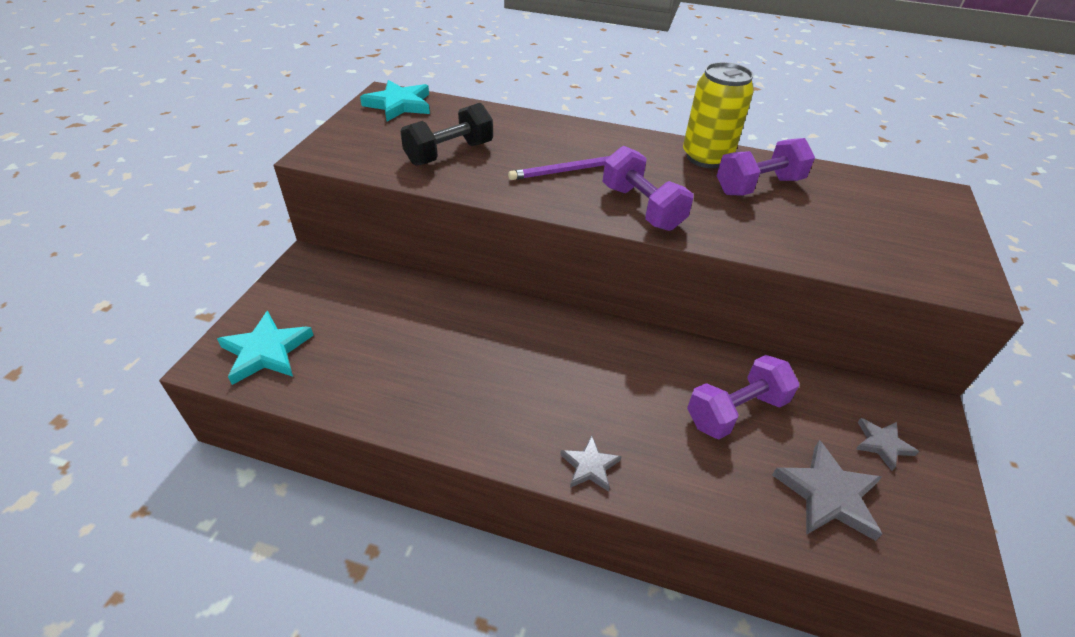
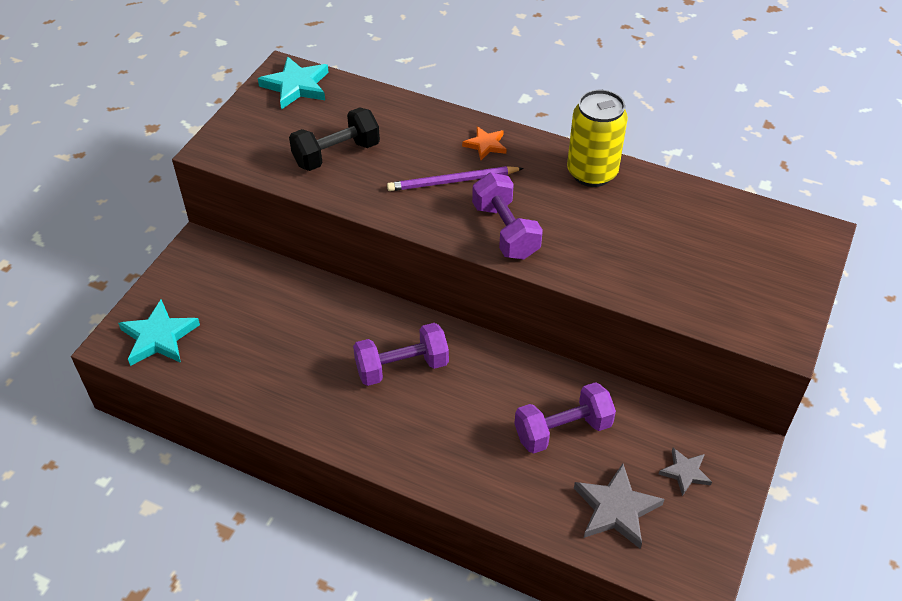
camera: 10 degrees right, 5 degrees up
grey star [560,435,622,492] -> none
purple dumbbell [717,138,815,196] -> purple dumbbell moved to [353,323,449,386]
none -> orange star [462,126,507,160]

